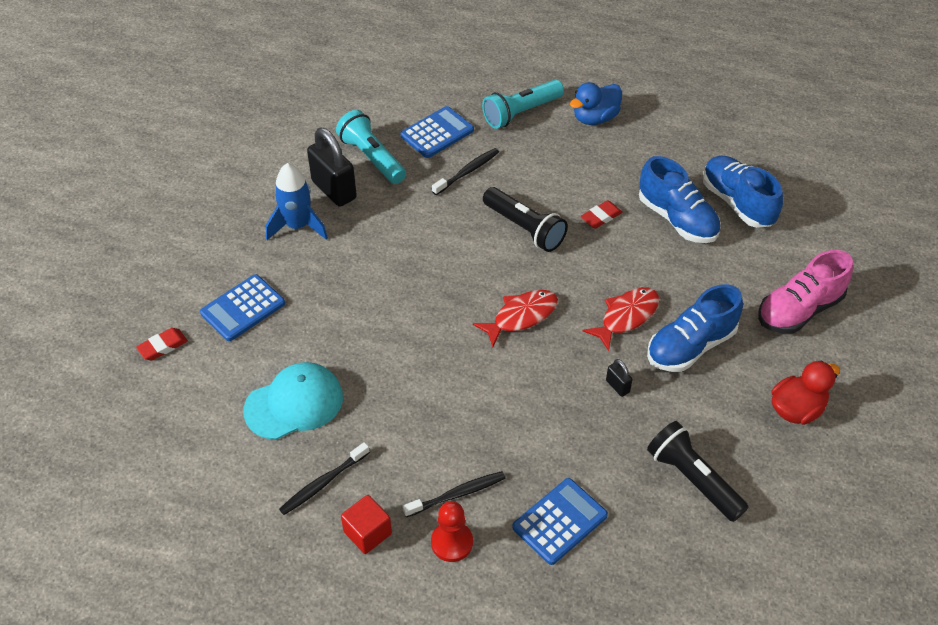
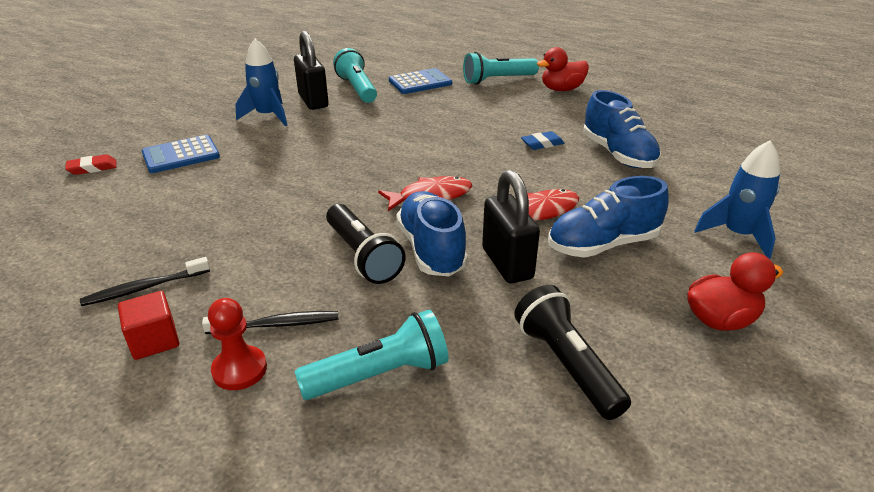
camera: 15 degrees right, 15 degrees down
turquoise cap [243,362,343,440] -> none
black toothbrush [432,148,499,195] -> none
black flashlight [483,187,568,252] -> black flashlight moved to [326,204,406,284]
blue calculator [512,478,608,565] -> turquoise flashlight [295,309,449,400]
blue duck [570,82,622,125] -> red duck [537,47,589,91]
red eraser [580,200,622,229] -> blue eraser [521,131,564,150]
black padlock [606,359,632,397] -> black padlock [482,170,540,283], size x2.22
blue shoe [703,156,783,228] -> blue shoe moved to [396,191,468,276]
pink shoe [758,250,853,333] -> blue rocket [694,141,780,259]

